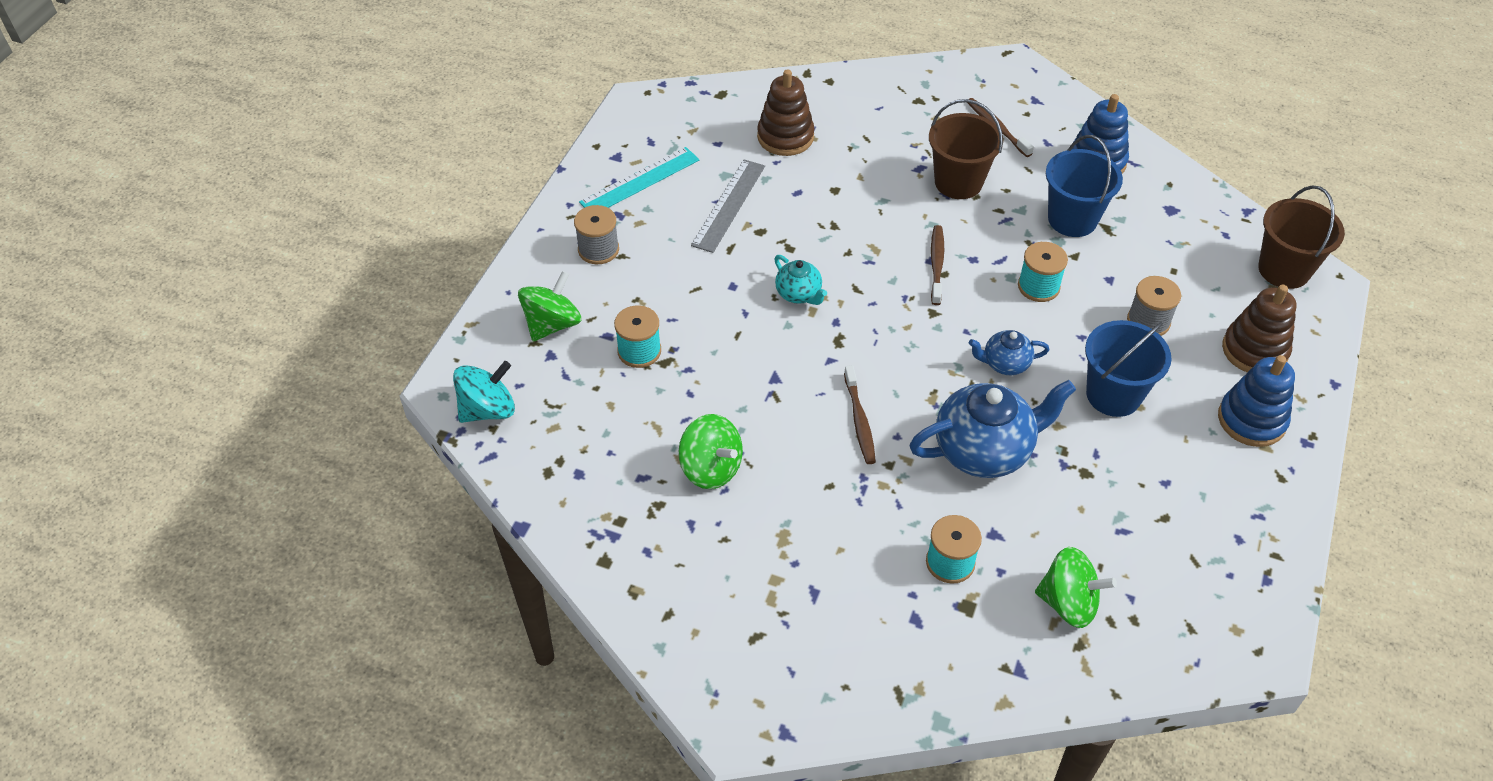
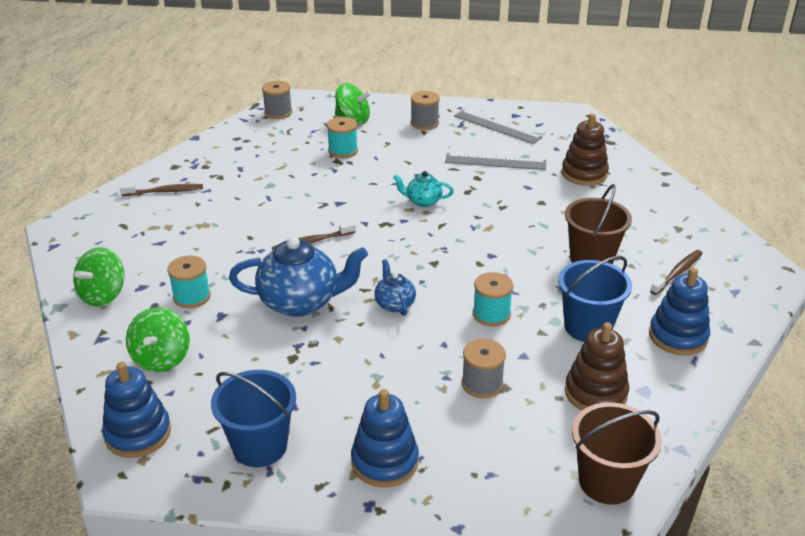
camera: 75 degrees right, 15 degrees down
turquoise spinning top [453,361,515,423] -> grey spool [262,81,292,119]
turquoise ruler [579,147,700,208] -> grey ruler [454,109,542,144]
green spinning top [679,414,743,489] -> green spinning top moved to [73,247,124,307]
turquoise teapot [774,255,827,305] -> turquoise teapot turned 60 degrees clockwise [393,171,454,207]
blue teapot [909,380,1076,478] -> blue teapot turned 60 degrees counterclockwise [229,236,368,317]
brown toothbrush [931,225,944,305] -> brown toothbrush moved to [120,184,203,196]
blue bucket [1085,320,1172,417] -> blue bucket moved to [211,370,296,467]
brown stacking toy [1222,285,1296,372] -> brown stacking toy moved to [565,322,629,411]
none -> blue stacking toy [102,362,171,458]

